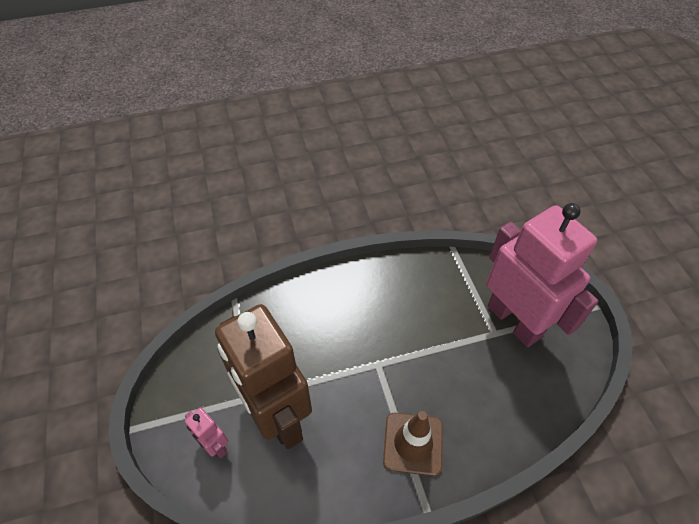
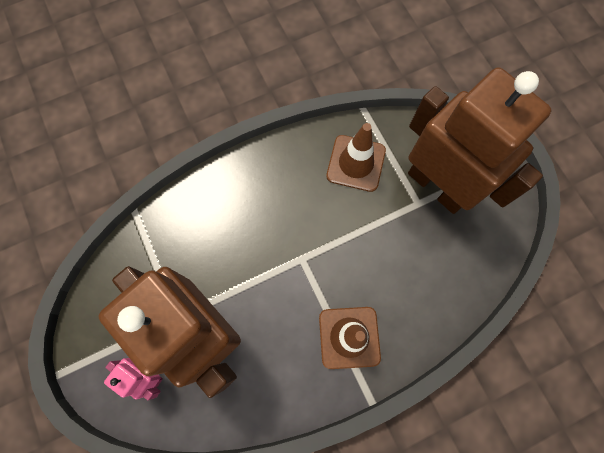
camera: 10 degrees left, 20 degrees up
pink robot [486,203,598,347] -> brown robot [408,67,551,214]
none -> brown traffic cone [326,123,386,192]

